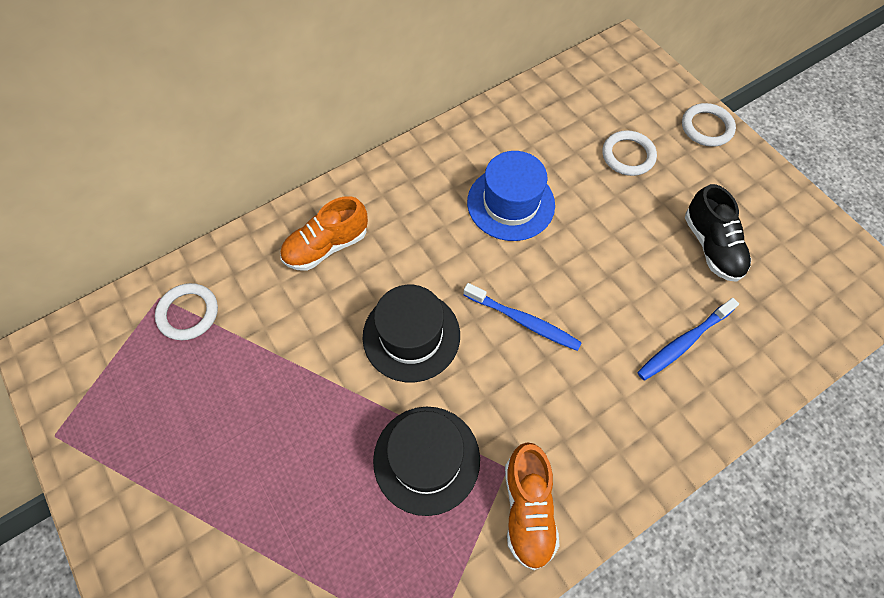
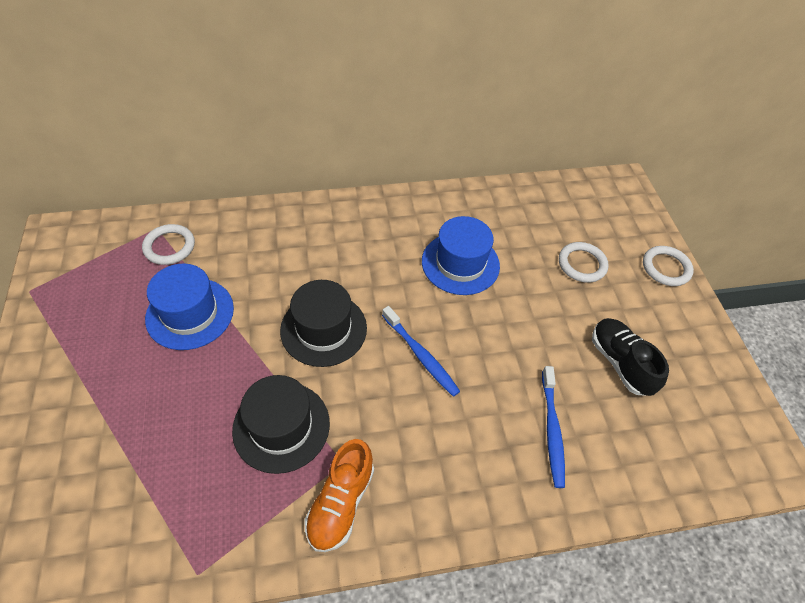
camera: 20 degrees right, 10 degrees down
orange shoe [280,196,368,271] -> none
blue toothbrush [637,298,739,380] -> blue toothbrush turned 75 degrees counterclockwise [542,366,565,488]
black shoe [685,184,751,282] -> black shoe turned 150 degrees clockwise [592,318,669,396]
none -> blue hat [145,264,234,350]

